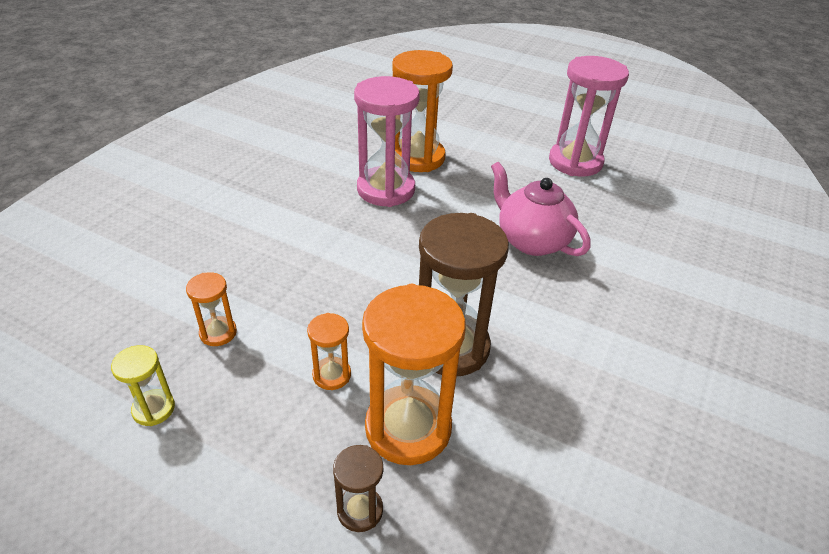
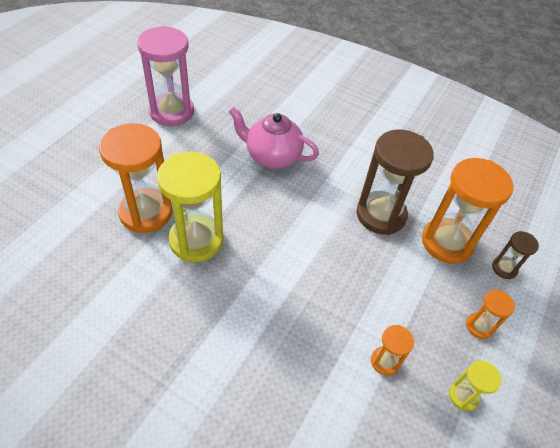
camera: 90 degrees left, 10 degrees up
orange hourglass [307,313,351,390] -> orange hourglass moved to [466,290,515,339]
pink hourglass [354,76,420,207] -> yellow hourglass [157,152,223,262]
pink teapot [491,162,590,256] -> pink teapot turned 60 degrees clockwise [229,107,319,169]

